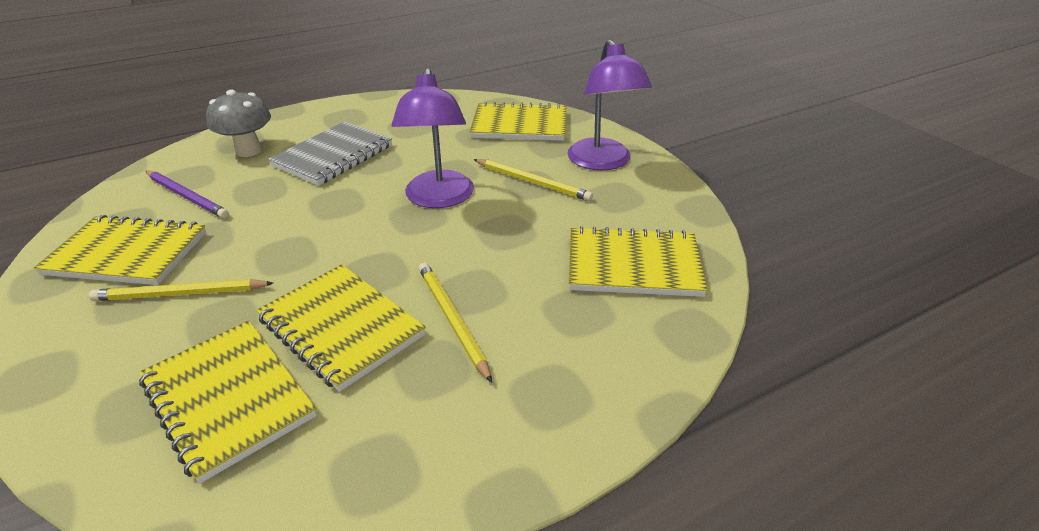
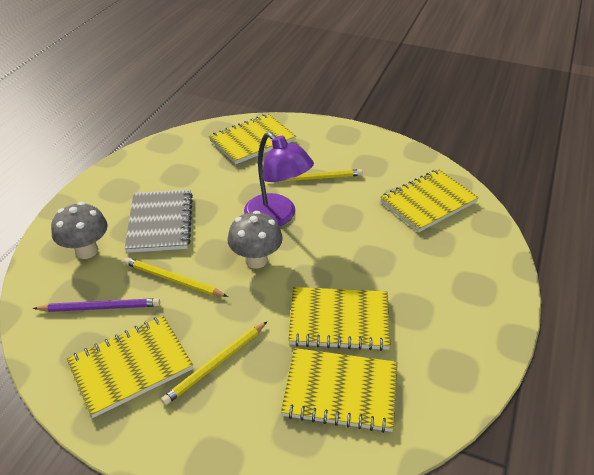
camera: 40 degrees left, 5 degrees up
yellow pencil [419,263,492,383] -> yellow pencil moved to [124,257,228,297]
purple lamp [568,39,652,170] -> none
none -> grey mushroom [227,211,283,269]

